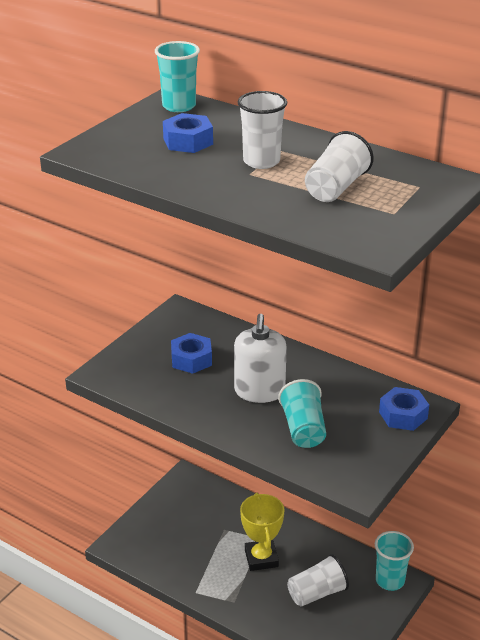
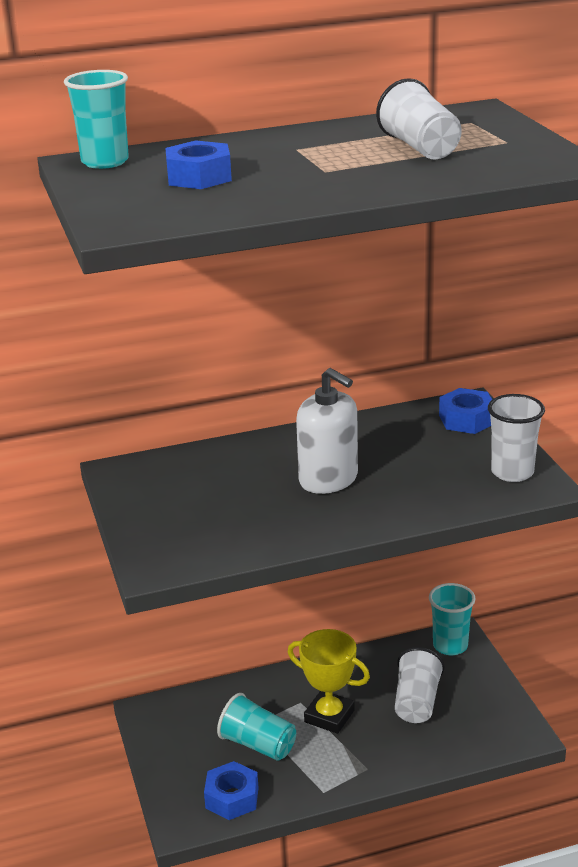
camera: 50 degrees left, 5 degrees down
blue nut [171,333,212,374] -> blue nut moved to [204,761,258,820]
white cup [238,91,287,169] -> white cup moved to [488,394,545,482]
turquoise cup [278,379,326,448] -> turquoise cup moved to [217,693,296,761]

